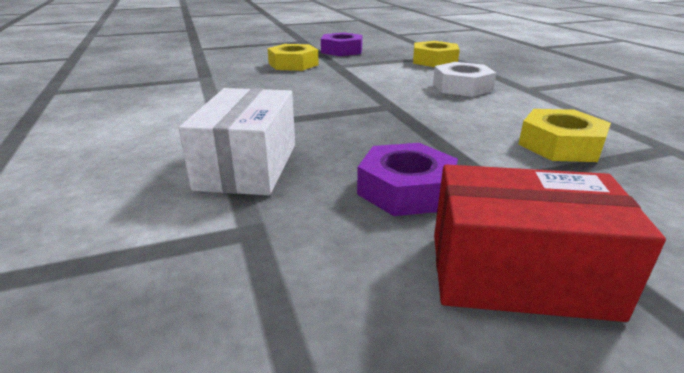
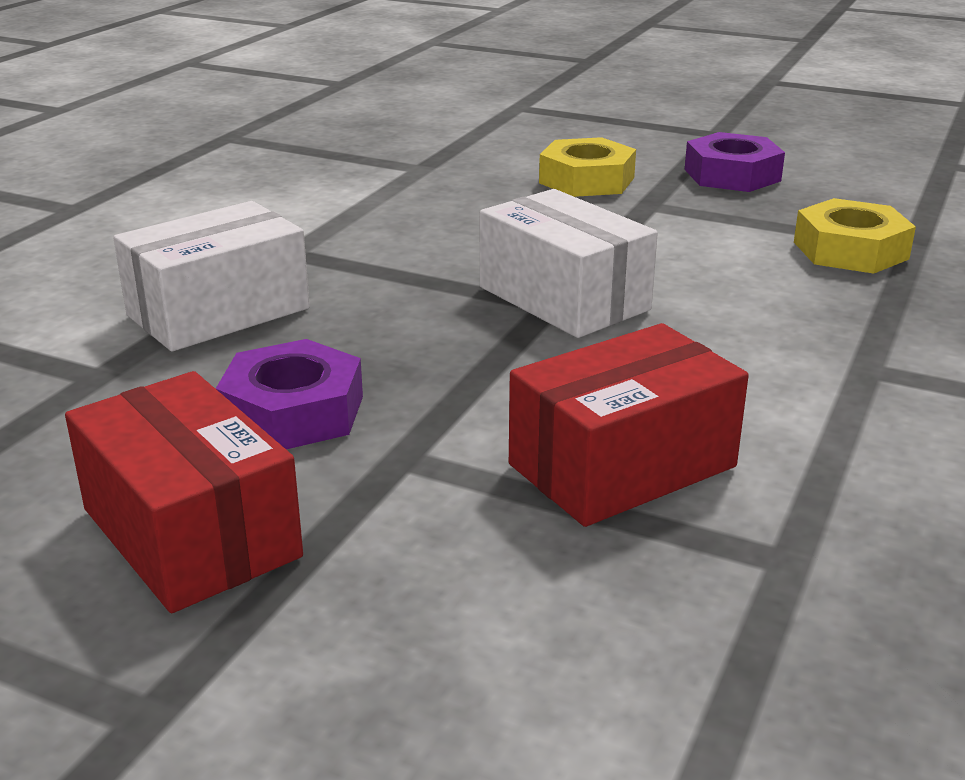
camera: 45 degrees right, 0 degrees up
white nut [433,62,496,97] -> none
yellow nut [518,109,611,162] -> red box [509,323,749,527]
none -> white box [480,189,658,338]

